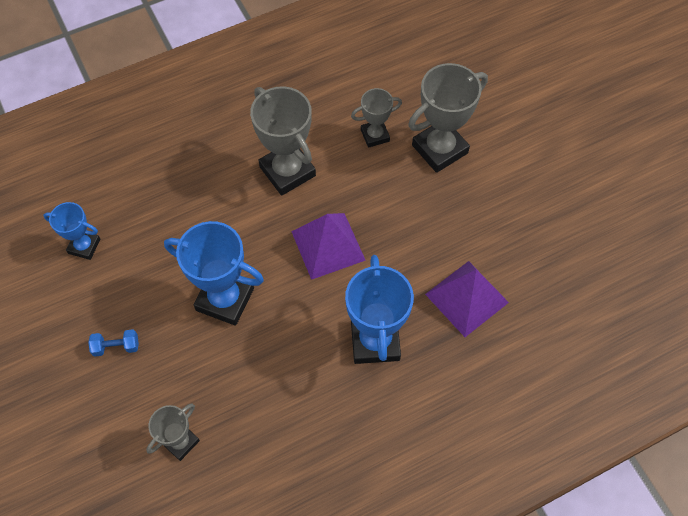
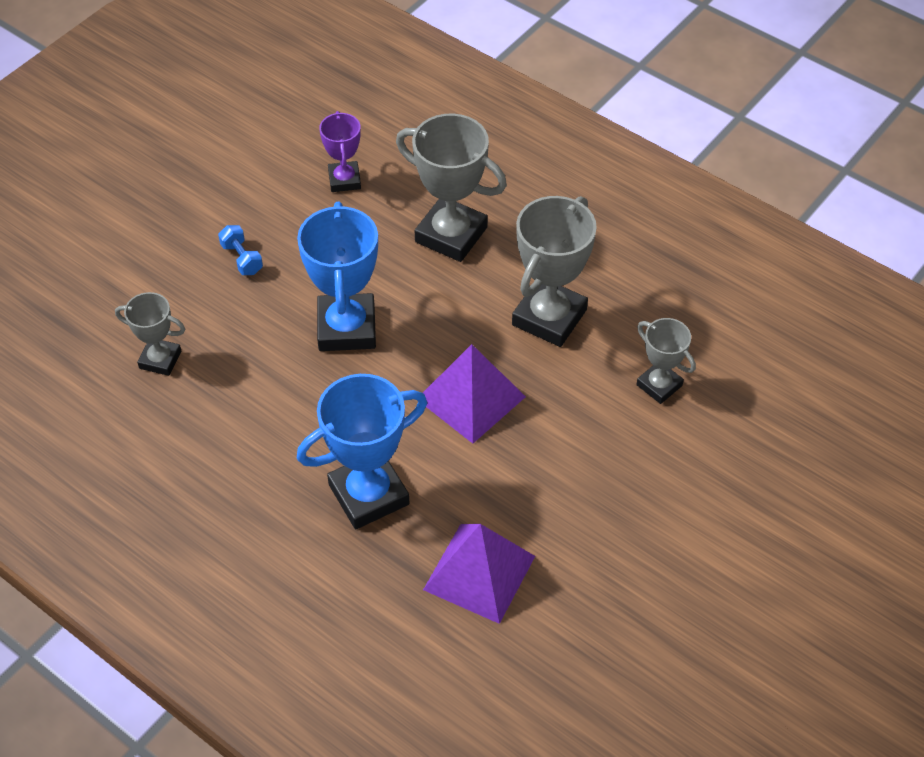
camera: 65 degrees right, 10 degrees down
blue trophy [43,202,100,260] -> purple trophy [319,111,361,192]
grey trophy [408,63,488,173] -> grey trophy moved to [396,114,507,262]

